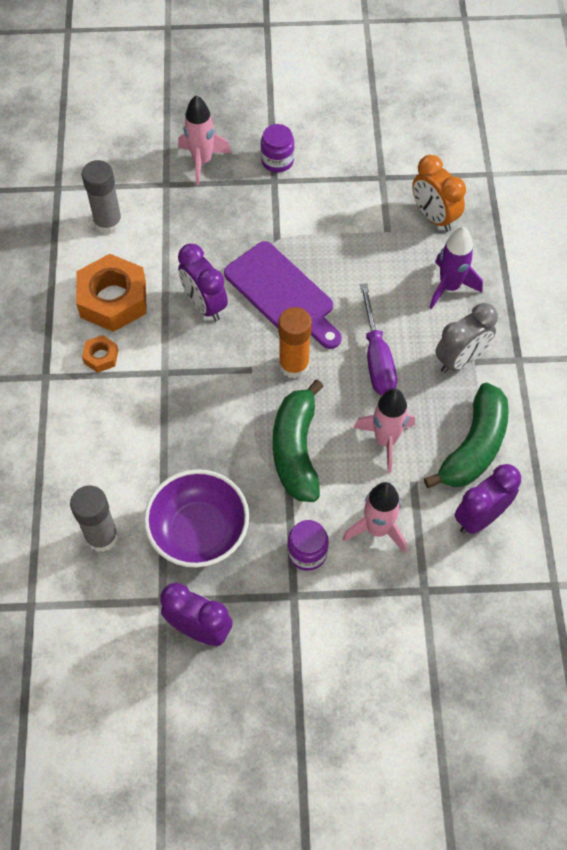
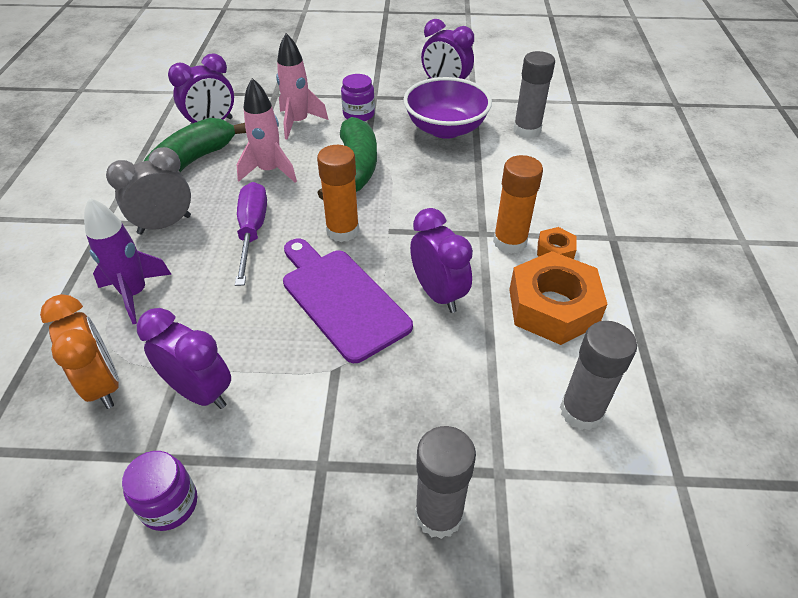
camera: 175 degrees left, 15 degrees down
pink rocket [178,95,231,186] -> grey glue stick [415,426,476,539]
purple jar [261,124,294,172] -> purple jar moved to [122,451,197,531]
none -> purple clock [137,308,231,409]
none -> orange glue stick [493,155,543,254]

